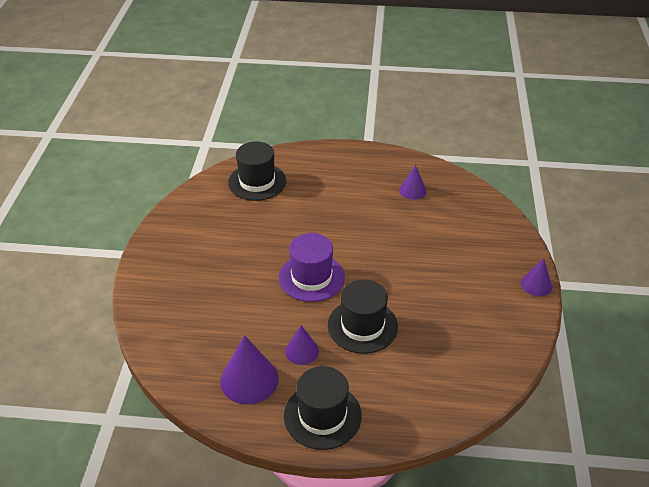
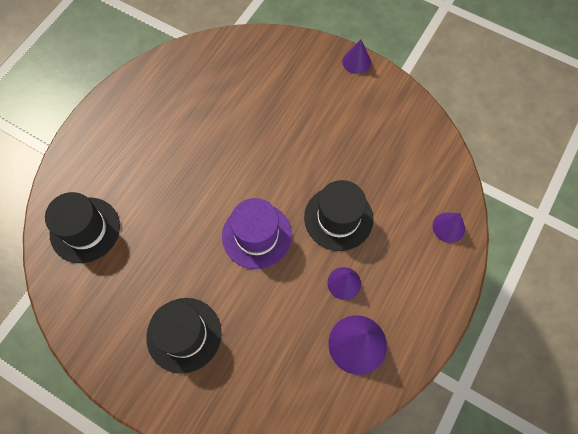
camera: 65 degrees left, 25 degrees up
black hat [284,366,362,450] -> black hat moved to [146,298,222,374]
purple cone [399,165,427,200] -> purple cone moved to [433,212,465,243]

